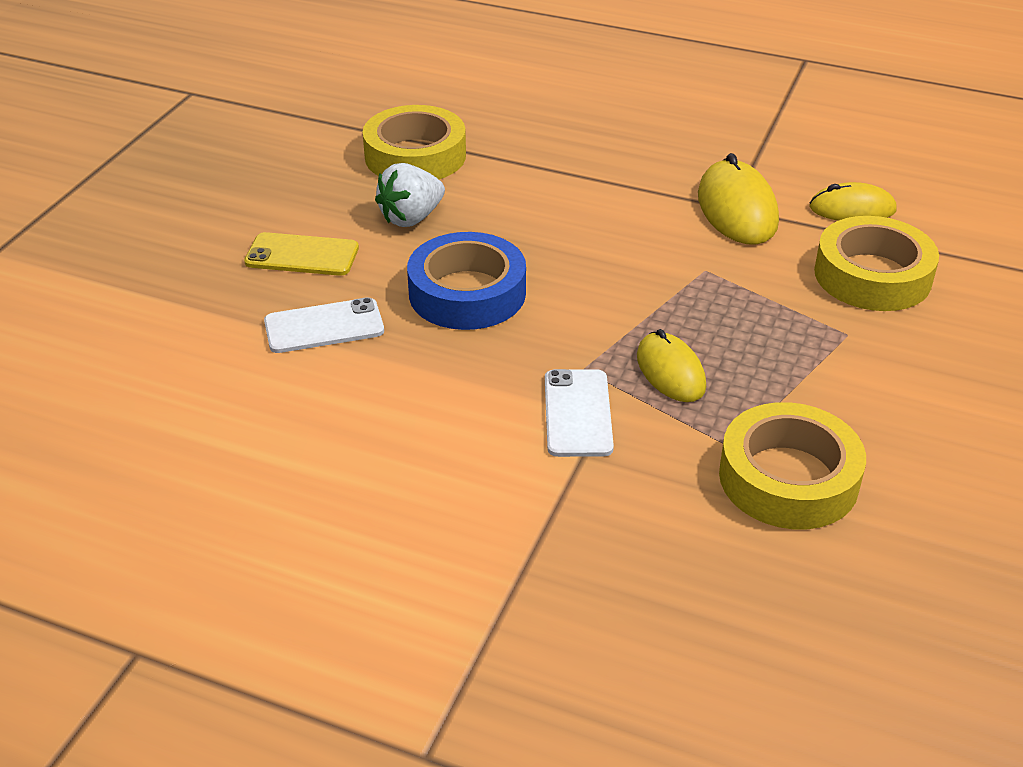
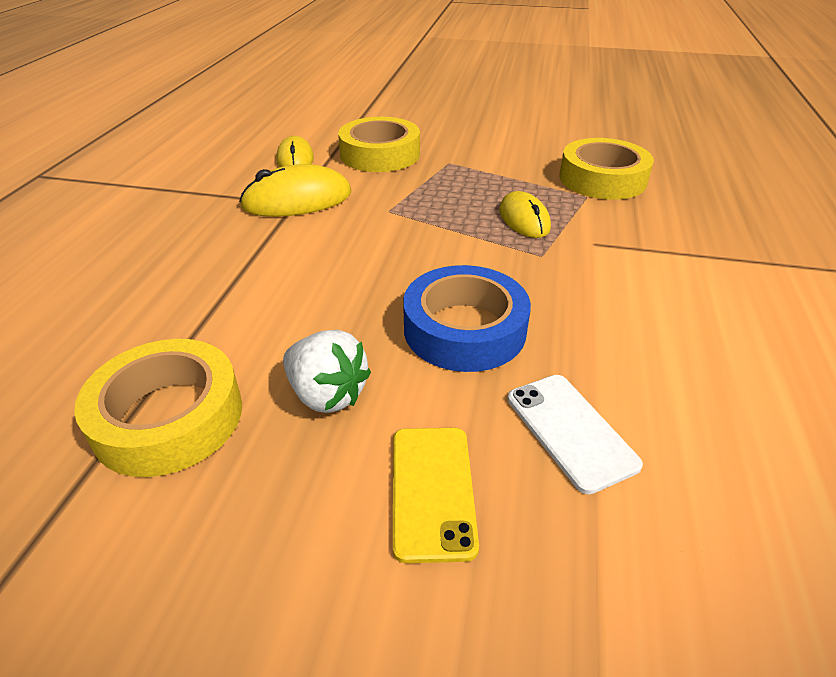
camera: 100 degrees left, 0 degrees up
white phone [545,369,614,457] -> none
yellow mouse [637,329,706,402] -> yellow mouse turned 75 degrees counterclockwise [499,191,551,238]

